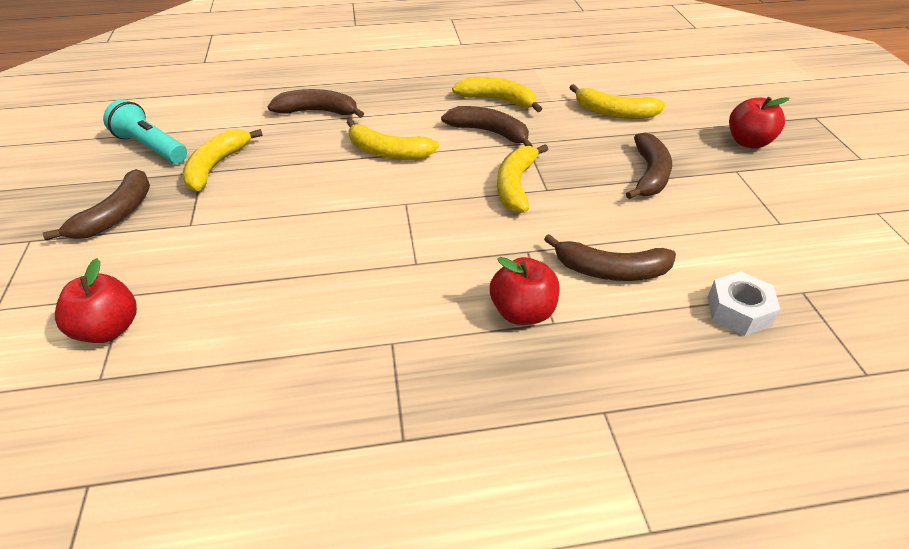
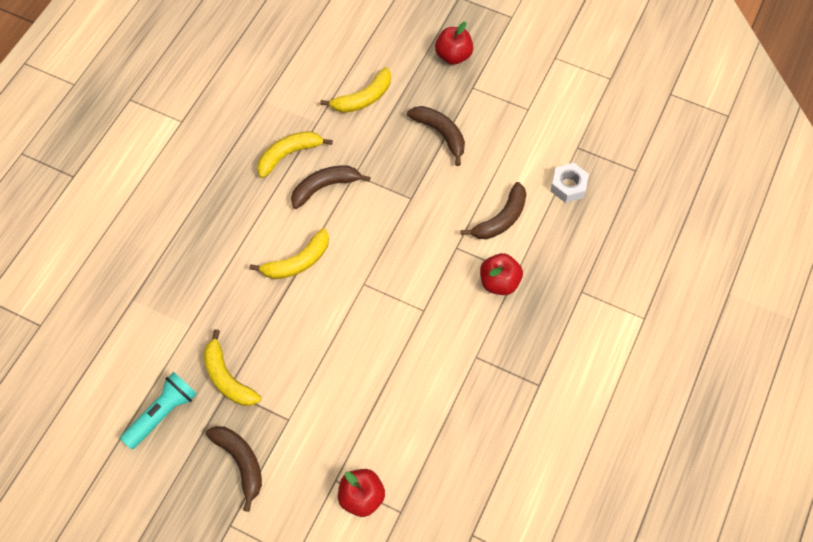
camera: 55 degrees left, 20 degrees up
turquoise flashlight [103,99,187,164] -> turquoise flashlight turned 150 degrees clockwise [120,372,197,449]
brown banana [268,89,364,118] -> none
yellow banana [497,144,548,213] -> none

